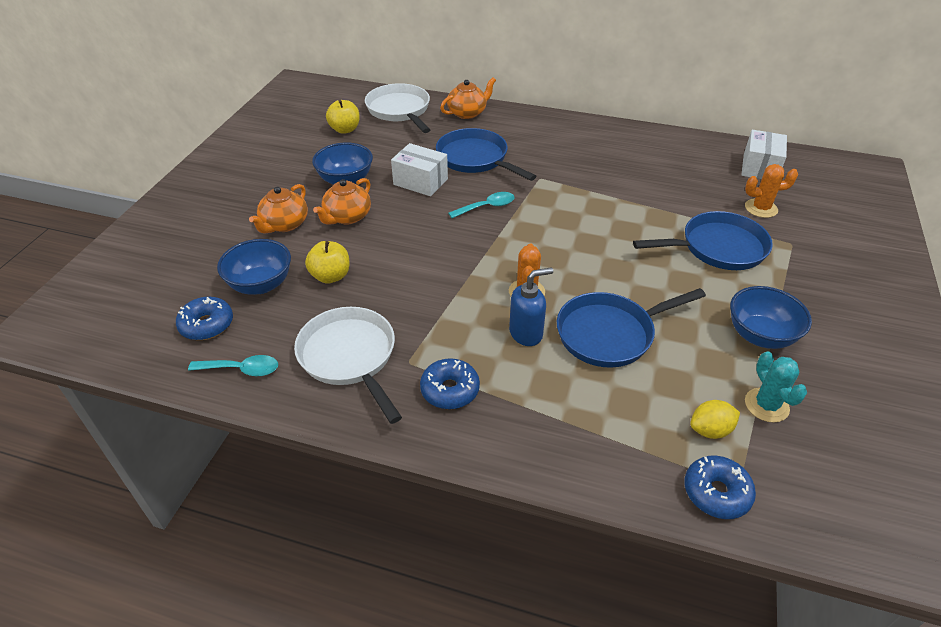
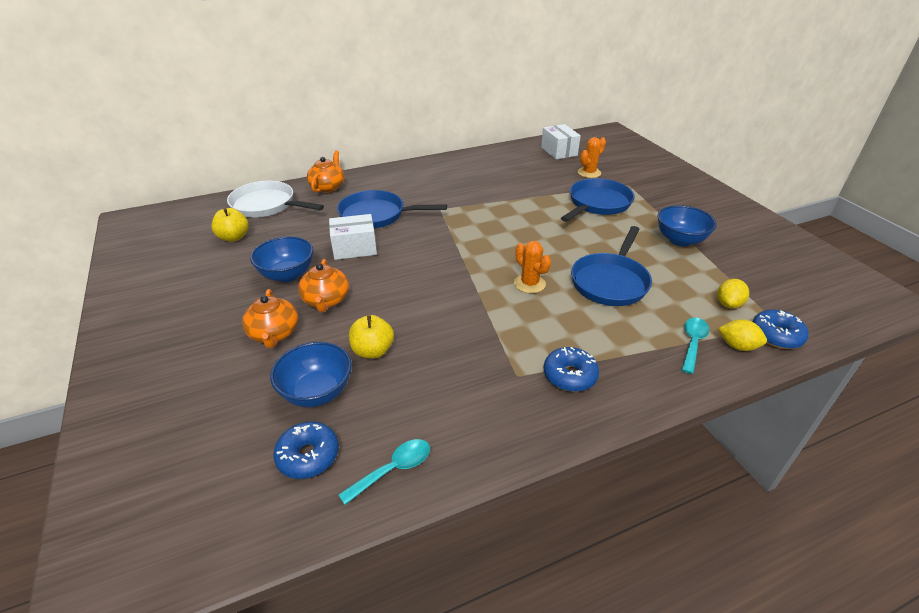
camera: 40 degrees left, 5 degrees down
white pan [294,307,402,424] -> none
turquoise spoon [448,192,515,218] -> turquoise spoon moved to [682,318,710,374]
blue soap dispenser [509,267,553,346] -> none
turquoise cactus [745,351,807,423] -> none
none -> yellow lemon [718,319,767,351]

